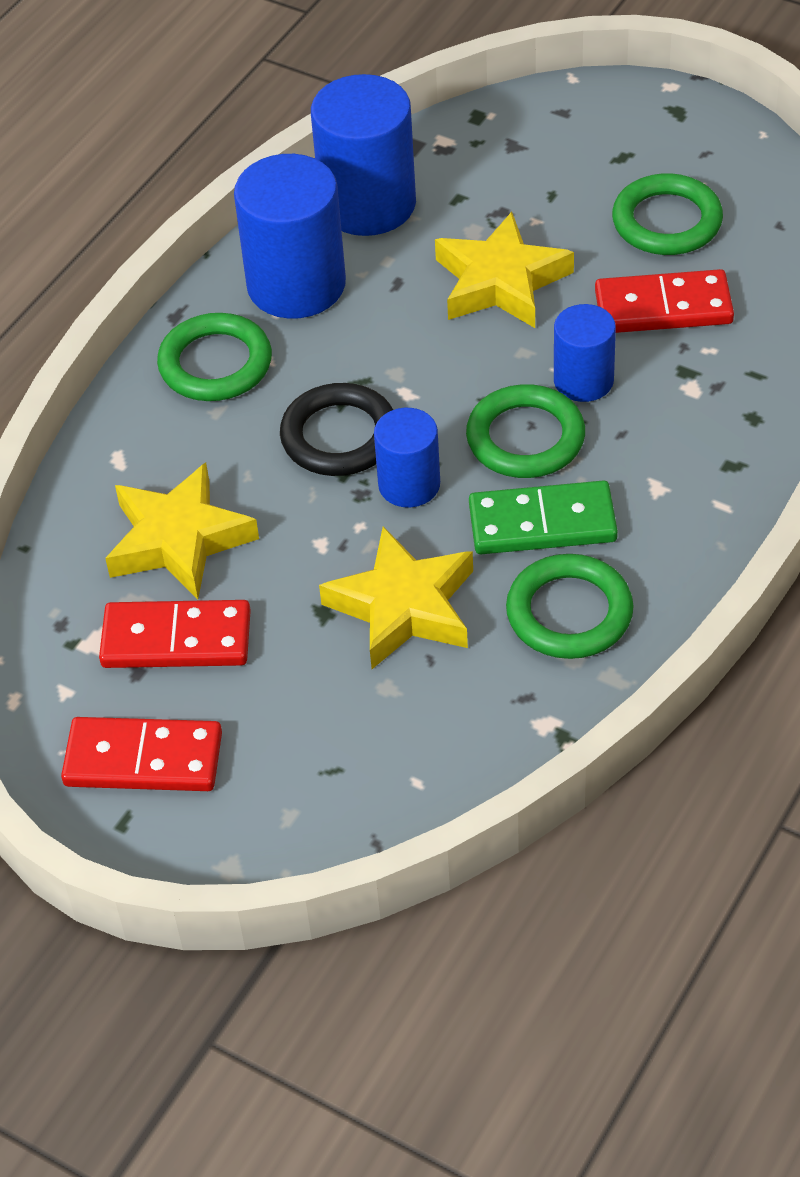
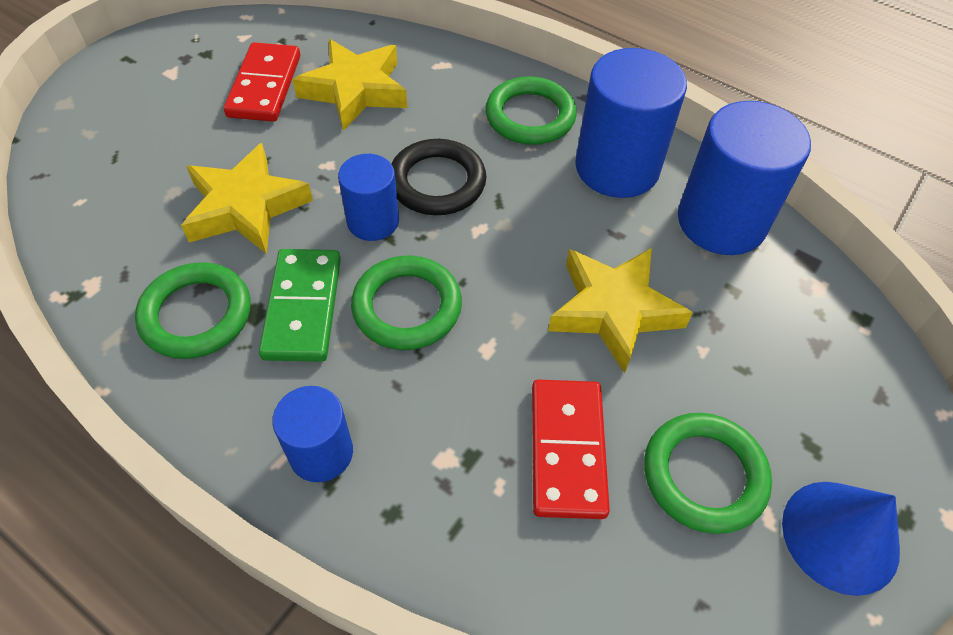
camera: 90 degrees right, 5 degrees up
red domino [61,717,222,791] -> none
blue cylinder [554,304,616,402] -> blue cylinder moved to [272,386,353,482]
none -> blue cone [782,482,900,596]

